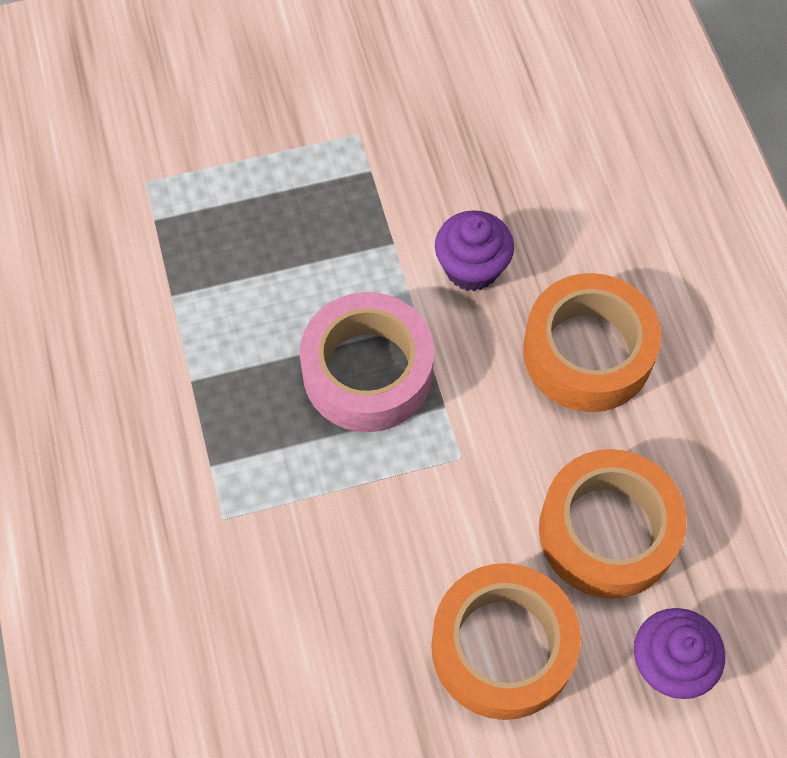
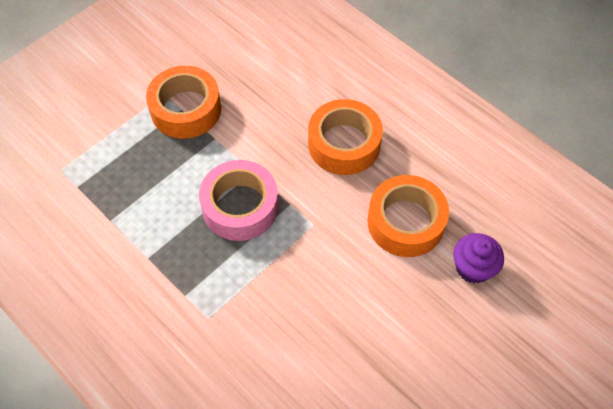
camera: 30 degrees left, 5 degrees down
orange tape [431,563,581,720] -> orange tape moved to [146,66,221,139]
purple cupcake [435,210,514,291] -> none

